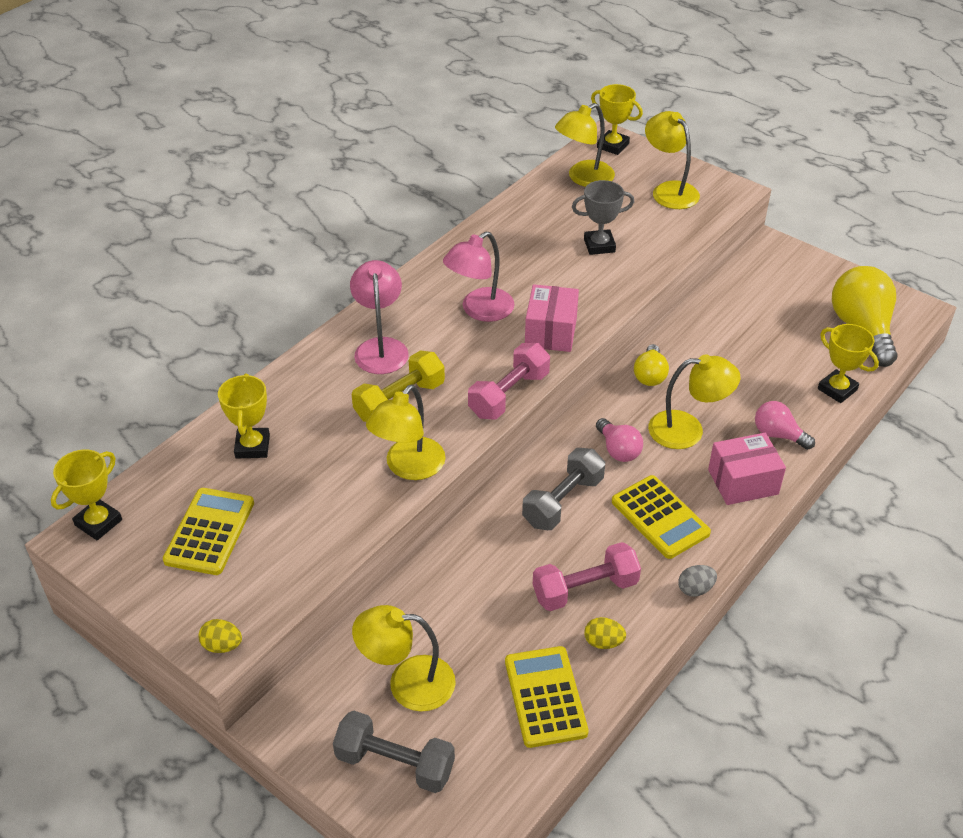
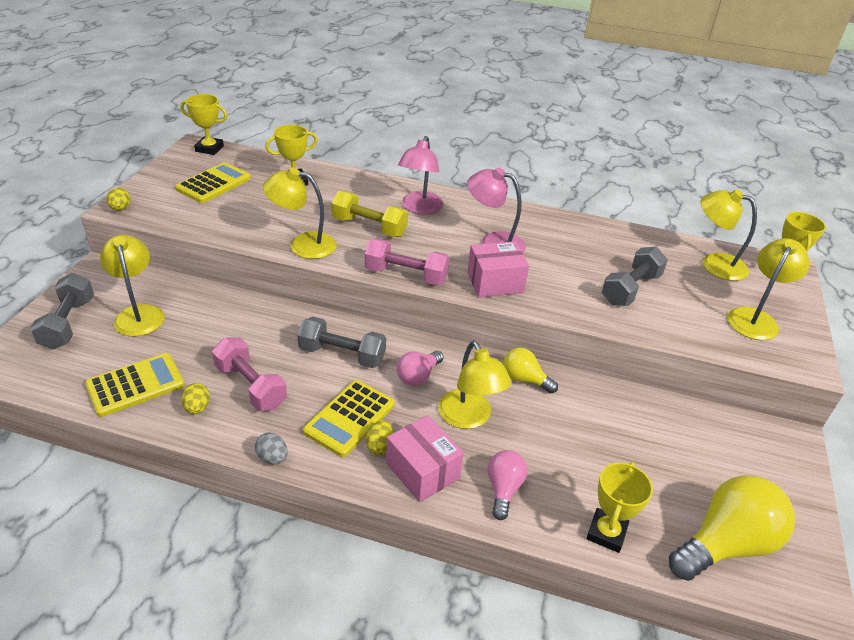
camera: 65 degrees right, 5 degrees down
yellow calculator [163,488,254,575] -> yellow calculator turned 45 degrees counterclockwise [175,162,251,203]
pink lamp [350,260,409,374] -> pink lamp turned 135 degrees clockwise [398,136,443,214]
grey trophy [572,180,634,255] -> grey dumbbell [602,247,668,306]
yellow light bulb [634,344,669,386] -> yellow light bulb turned 45 degrees clockwise [503,348,558,393]
none -> yellow egg [366,420,394,455]

